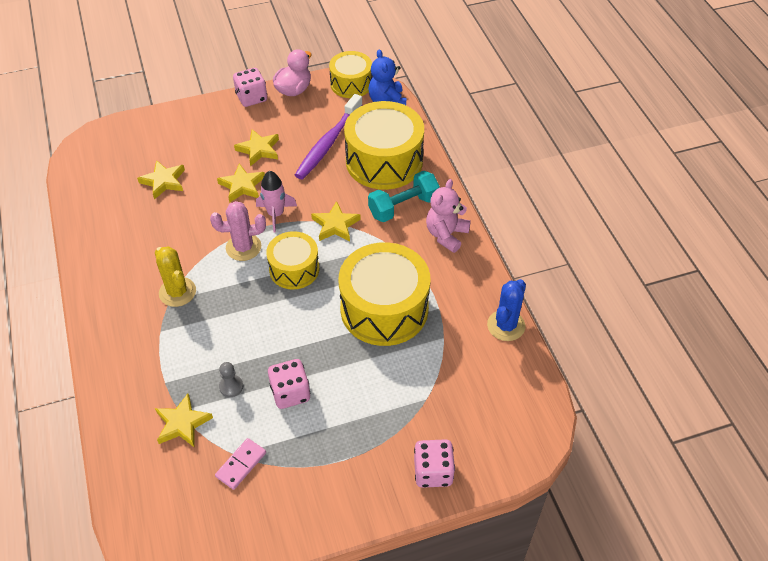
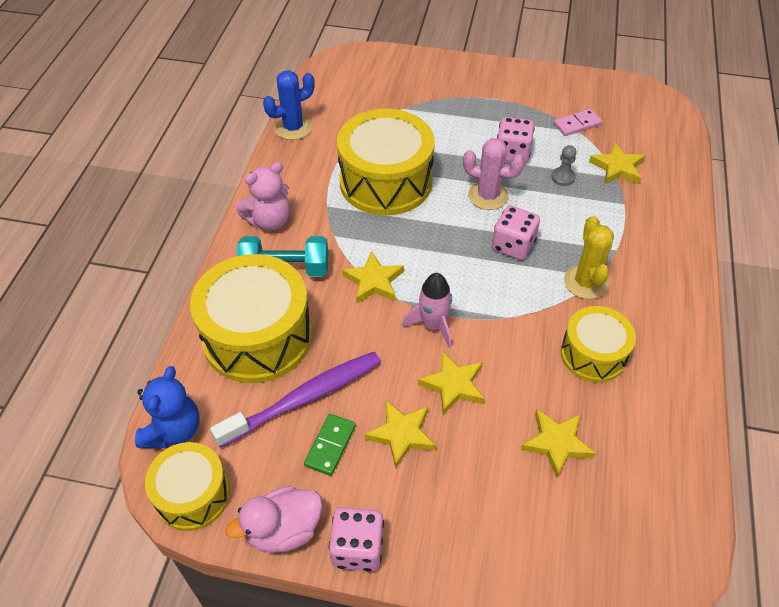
camera: 150 degrees left, 0 degrees up
pink cactus [210,201,266,261] -> pink cactus moved to [463,138,524,210]
yellow drum [266,231,319,290] -> yellow drum moved to [560,306,636,382]
pink dice [414,439,455,488] -> pink dice moved to [492,206,540,260]
none -> green domino [304,414,356,476]

